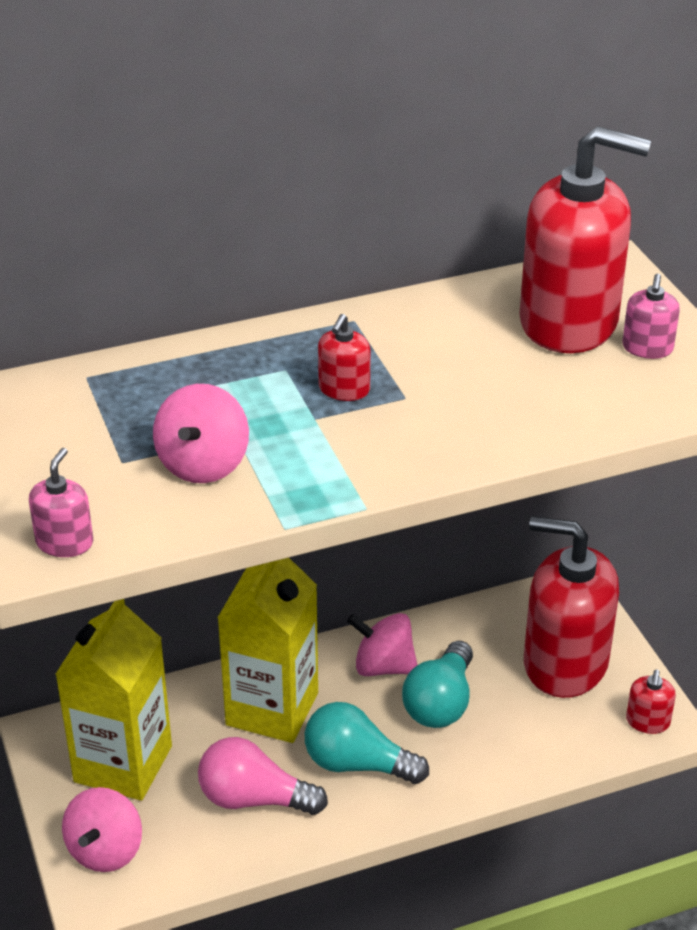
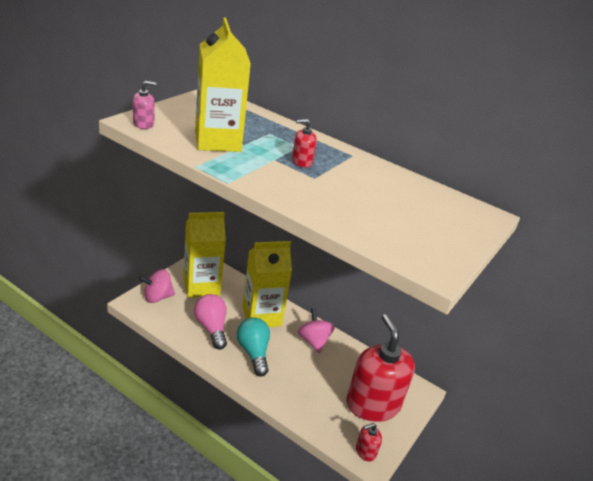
camera: 50 degrees right, 5 degrees down
pink spinning top [153,384,249,483] -> yellow carton [195,17,251,152]
turquoise light bulb [402,641,473,728] -> none
red soap dispenser [519,126,651,353] -> none
pink soap dispenser [622,274,680,359] -> none

